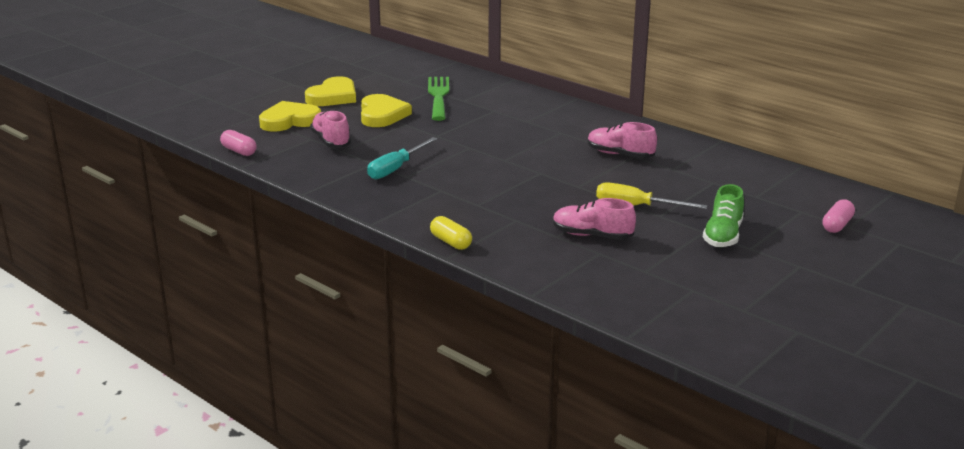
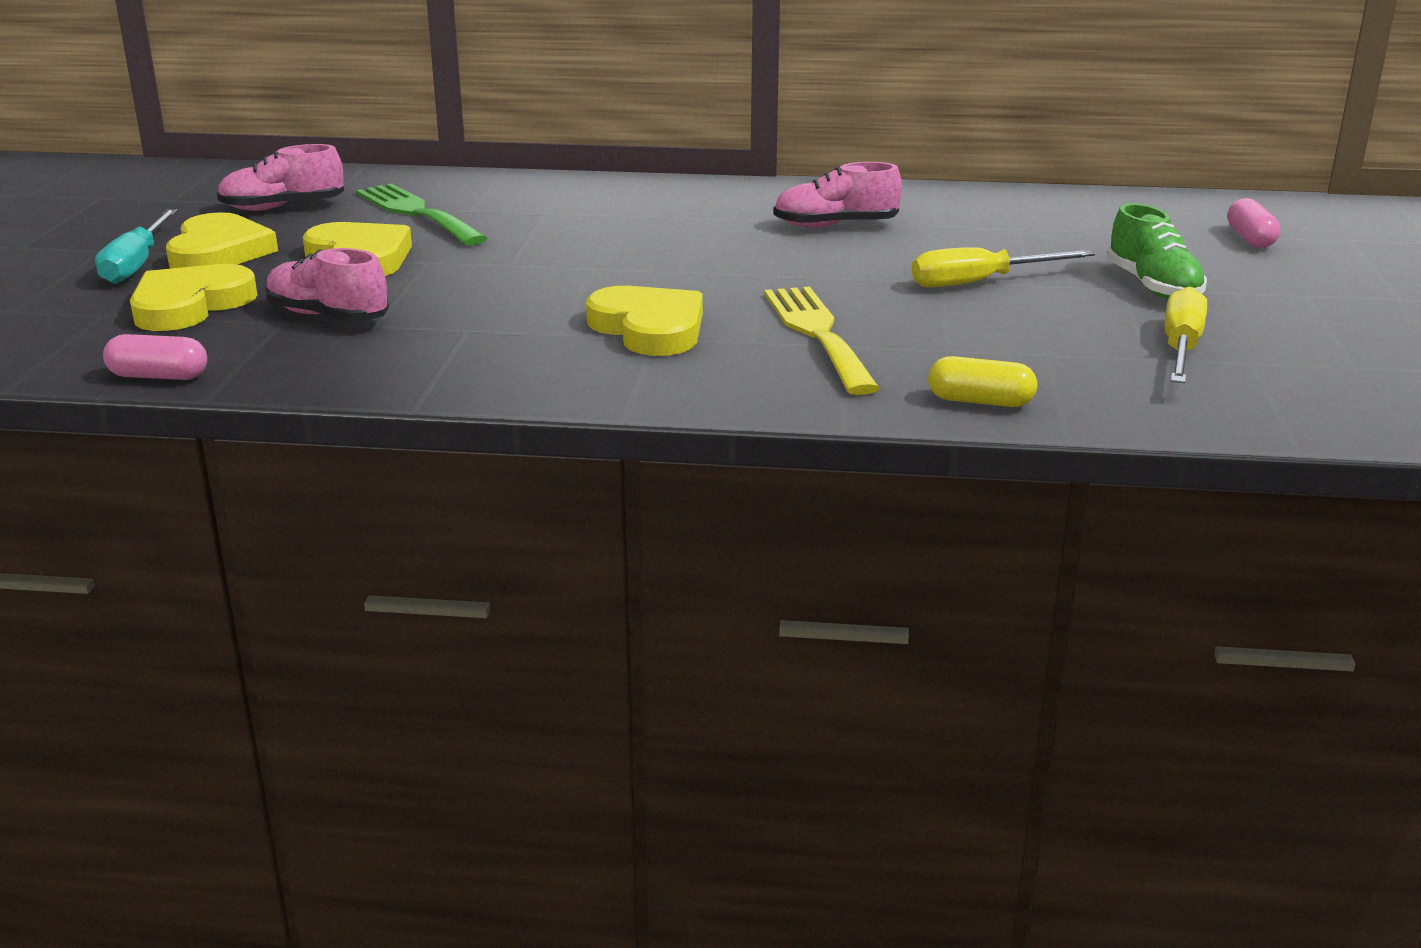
camera: 35 degrees left, 0 degrees up
turquoise screwdriver [367,137,438,179] -> turquoise screwdriver moved to [95,209,178,284]
yellow capsule [430,216,472,250] -> yellow capsule moved to [928,356,1037,407]
pink shoe [553,198,636,240] -> pink shoe moved to [217,144,344,211]
none -> yellow heart [586,286,703,356]
none -> yellow fork [764,286,879,395]
none -> yellow screwdriver [1165,287,1207,383]

